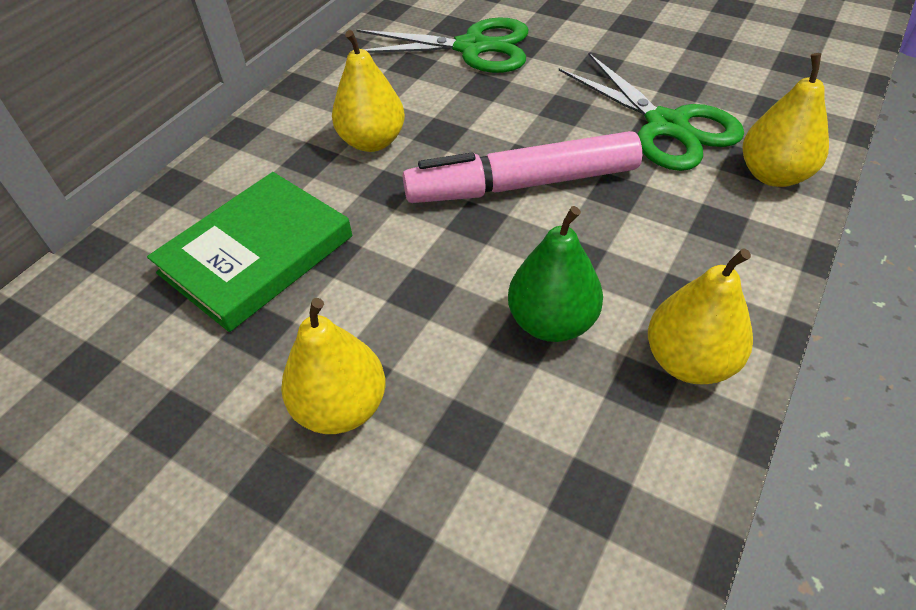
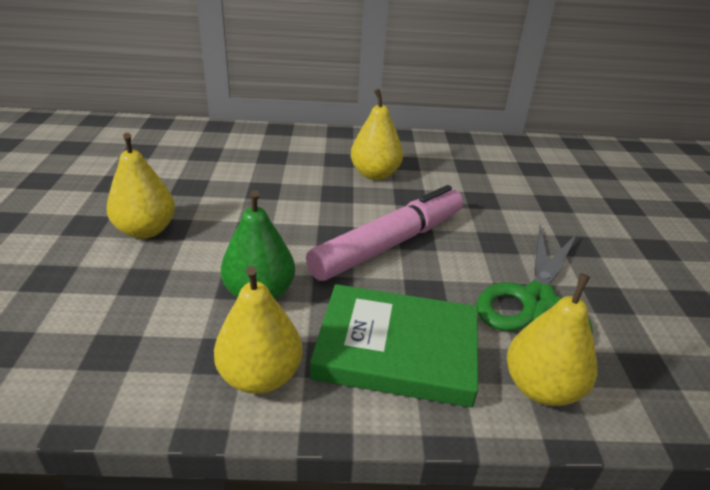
camera: 55 degrees right, 15 degrees down
green book [147,172,352,332] -> green book moved to [310,284,478,408]
green scissors [349,17,528,73] -> none
pink marker [403,131,642,203] -> pink marker turned 90 degrees clockwise [306,185,463,281]

